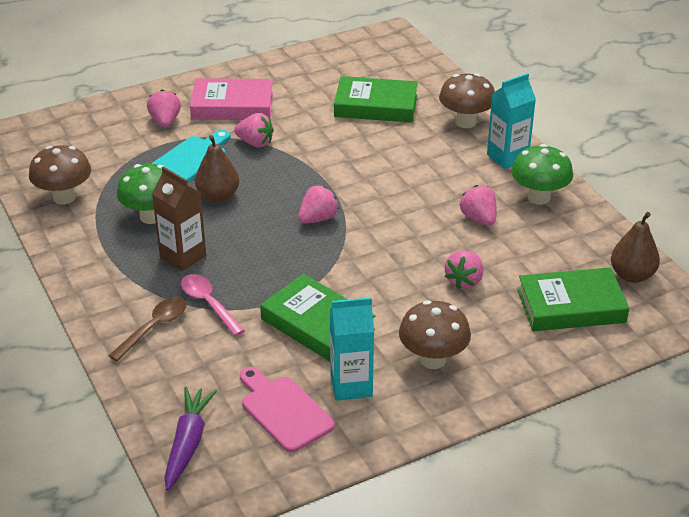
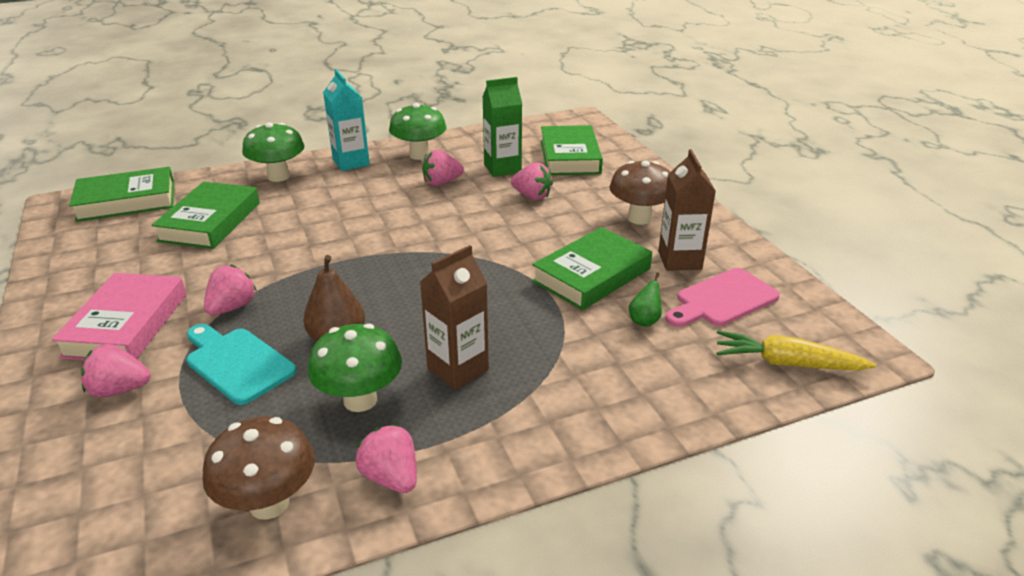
camera: 85 degrees left, 5 degrees down
brown spoon [108,297,187,361] -> none
purple carrot [164,387,217,491] -> yellow carrot [717,331,876,371]
pink spoon [181,274,245,336] -> none
pink strawberry [298,185,339,223] -> pink strawberry moved to [355,424,417,493]
turquoise carton [330,297,374,401] -> brown carton [658,149,716,271]
brown mushroom [439,73,495,128] -> green mushroom [242,122,305,182]
brown pear [611,212,660,283] -> none
none -> green book [69,167,174,222]
none -> green carton [482,77,522,177]
none -> green pear [629,273,662,327]

